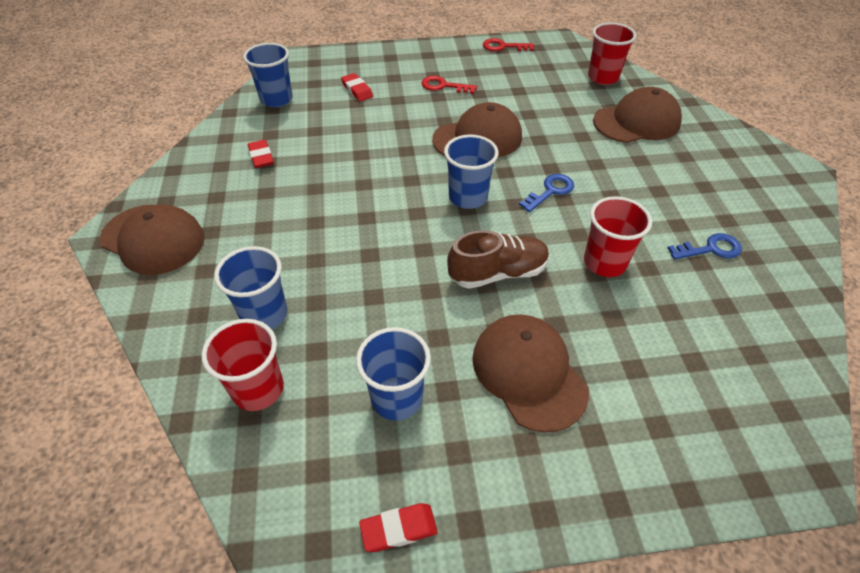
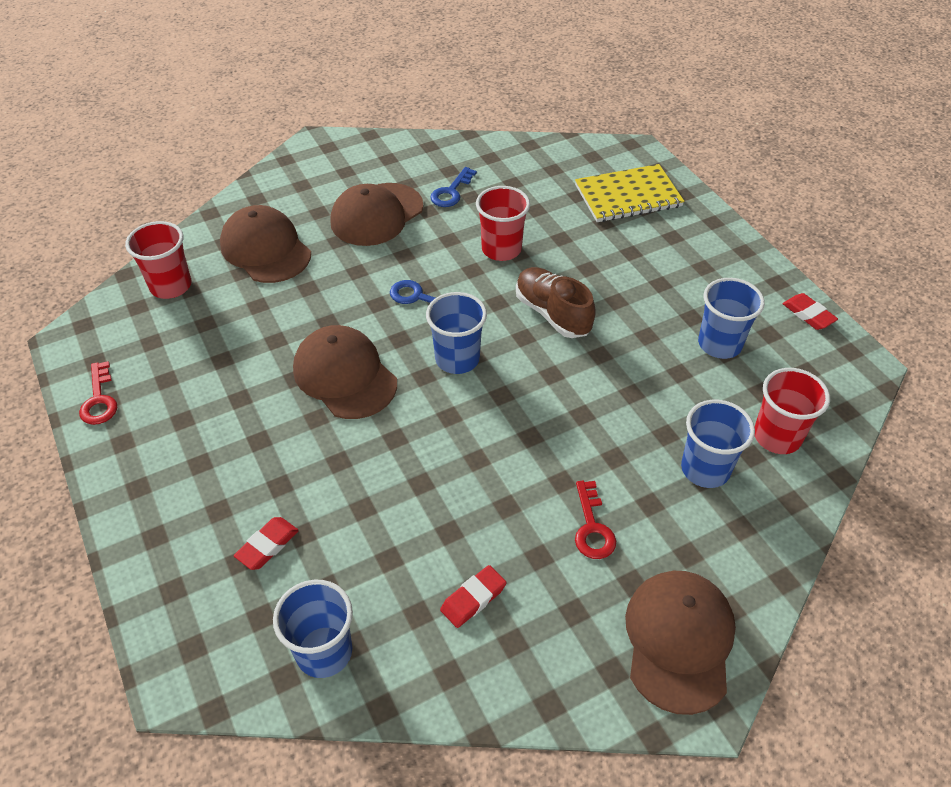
camera: 110 degrees left, 0 degrees up
red key [422,76,477,94] -> red key moved to [575,481,616,559]
brown cap [472,315,589,433] -> brown cap moved to [330,183,423,246]
blue key [668,233,742,260] -> blue key turned 120 degrees counterclockwise [430,167,477,207]
none -> yellow notebook [575,164,685,222]

